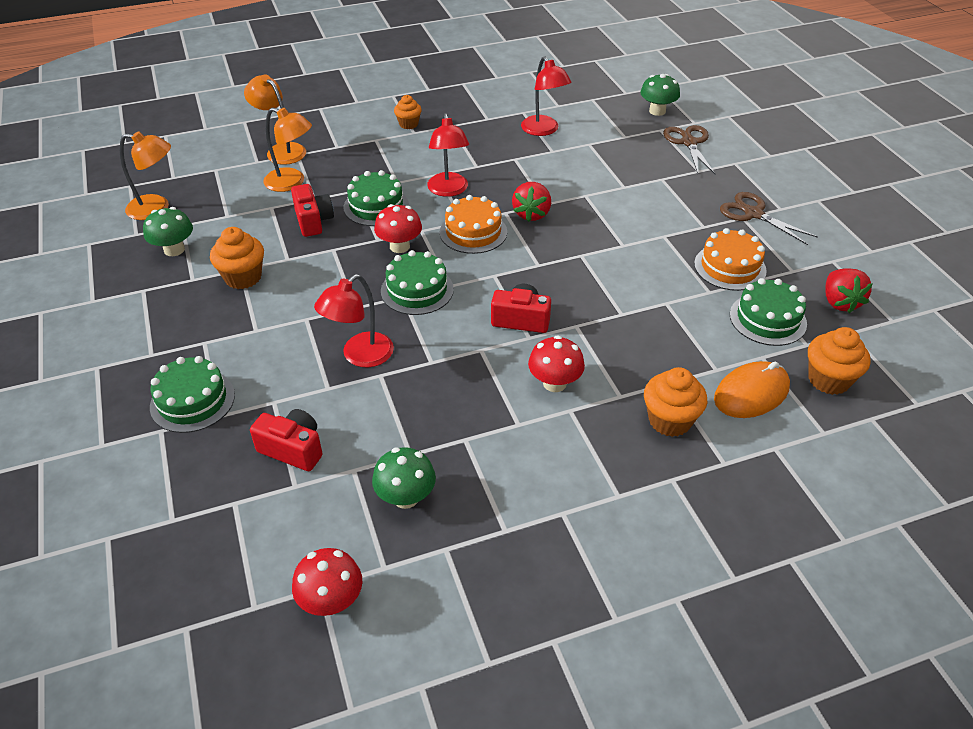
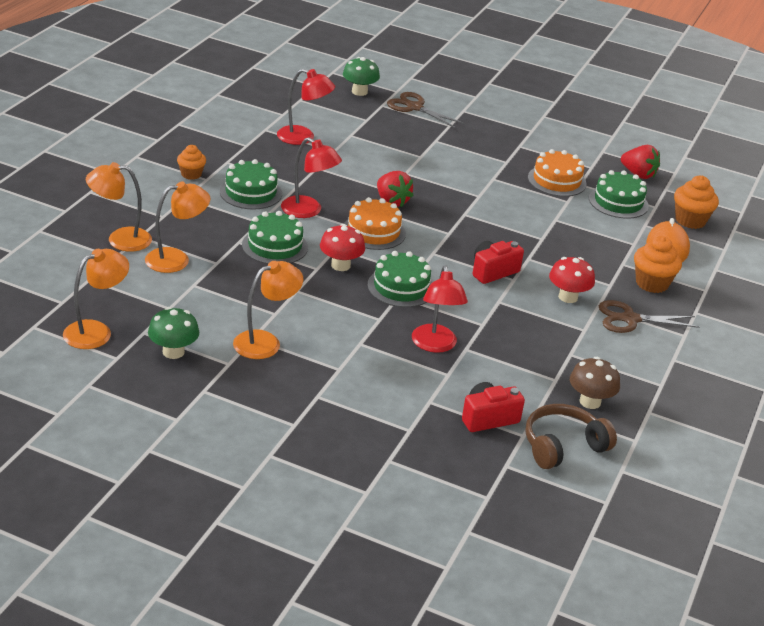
camera: 50 degrees left, 10 degrees down
green cake [150,356,235,433] -> green cake moved to [220,159,282,209]
orange cupcake [210,227,264,289] -> orange lamp [233,261,303,359]
red camera [291,184,334,237] -> none
red mushroom [292,548,362,616] -> none
green mushroom [372,447,436,509] -> brown mushroom [570,357,620,409]
brown scissors [720,192,818,245] -> brown scissors moved to [599,300,699,333]
none -> brown headphones [525,404,617,469]

